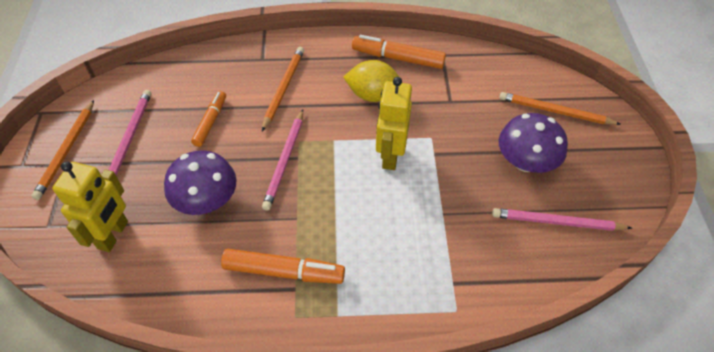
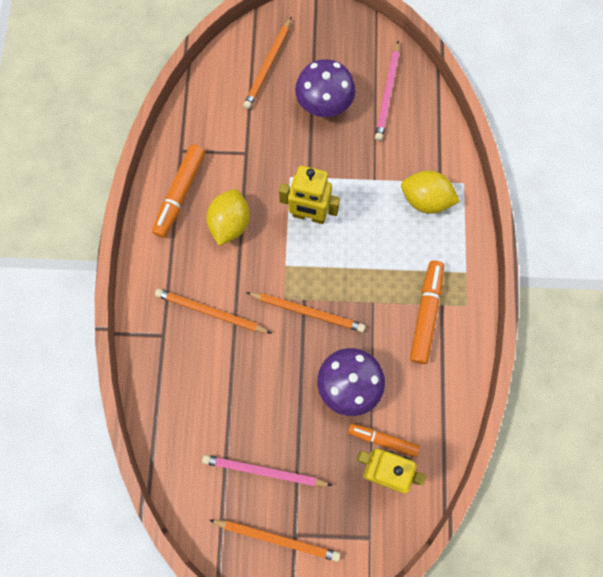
camera: 85 degrees left, 20 degrees up
orange marker [191,91,226,147] -> orange marker moved to [348,423,420,457]
pink pencil [262,109,303,211] -> orange pencil [246,292,365,332]
none -> yellow lemon [401,171,460,214]

